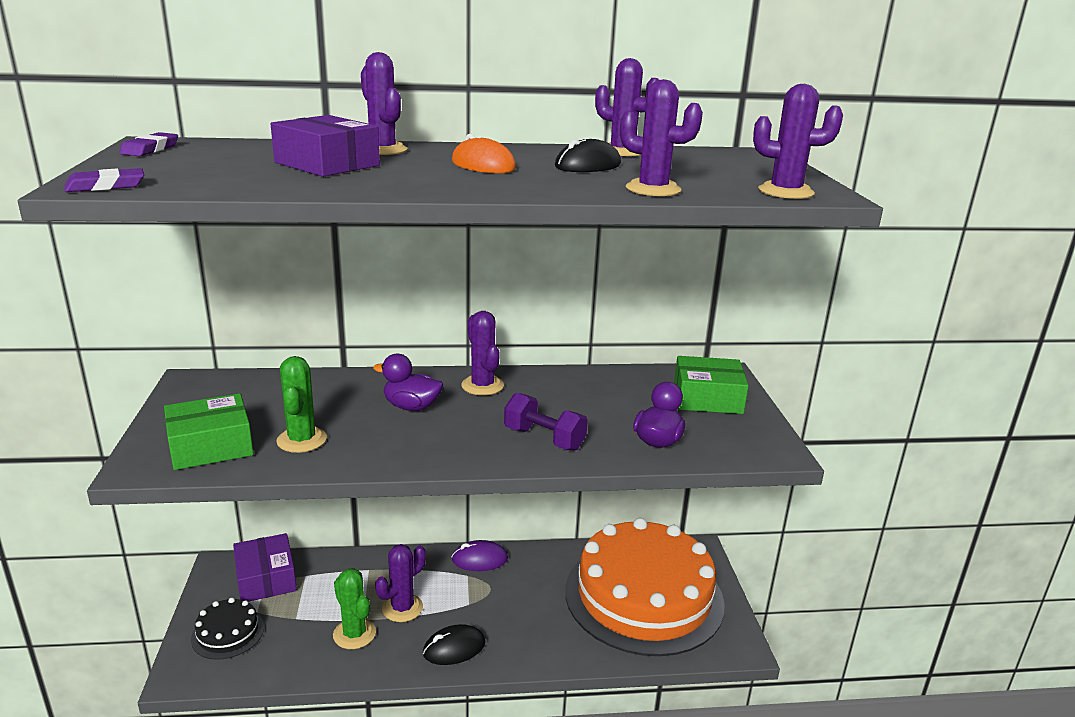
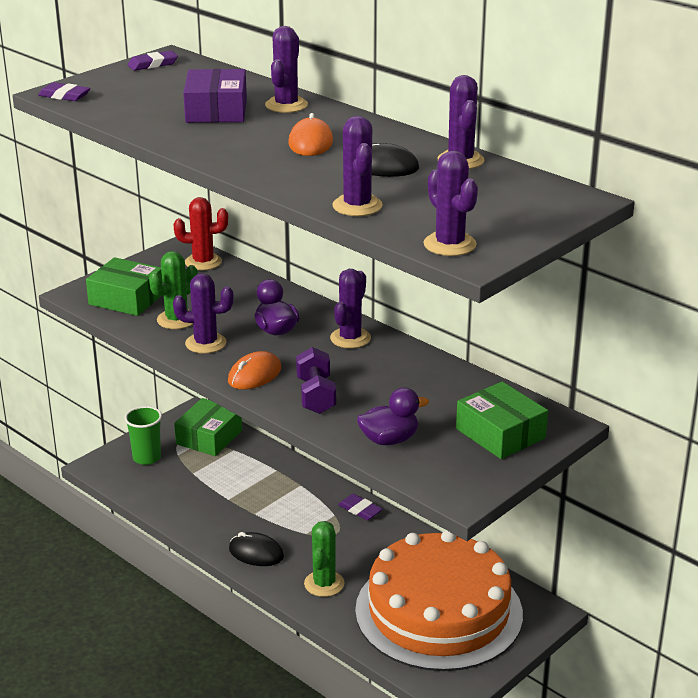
camera: 50 degrees right, 5 degrees up
black cake [191,598,264,660] -> green cup [125,406,162,465]
purple box [233,533,297,602] -> green box [174,398,242,456]
green cactus [333,568,376,649] -> green cactus moved to [304,521,345,597]
purple cactus [375,544,426,622] -> purple cactus moved to [173,273,234,354]
purple mouse [452,540,508,571] -> purple eraser [338,494,383,520]
none -> red cactus [174,197,228,270]
none -> orange mouse [228,351,281,390]

